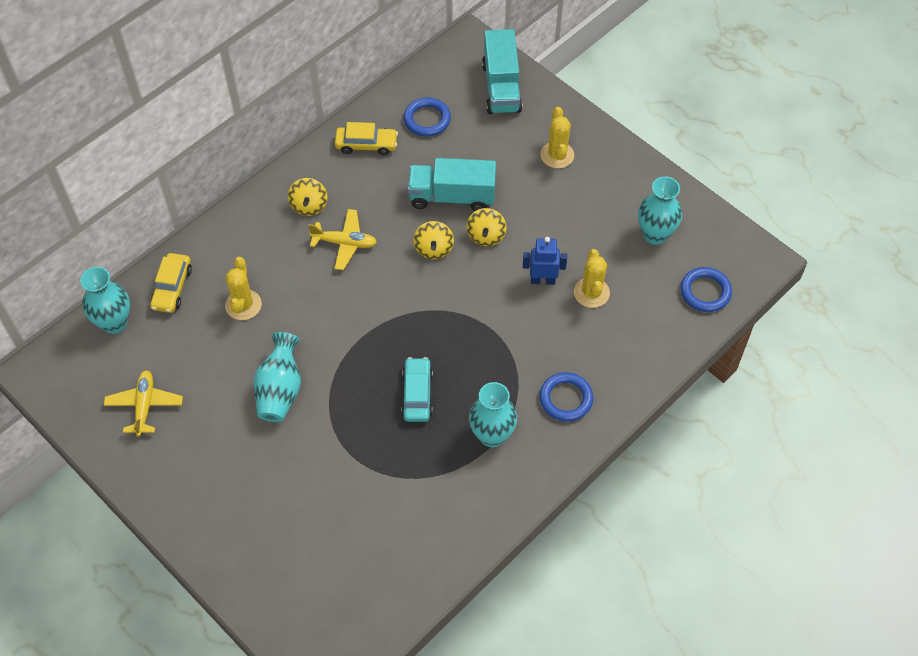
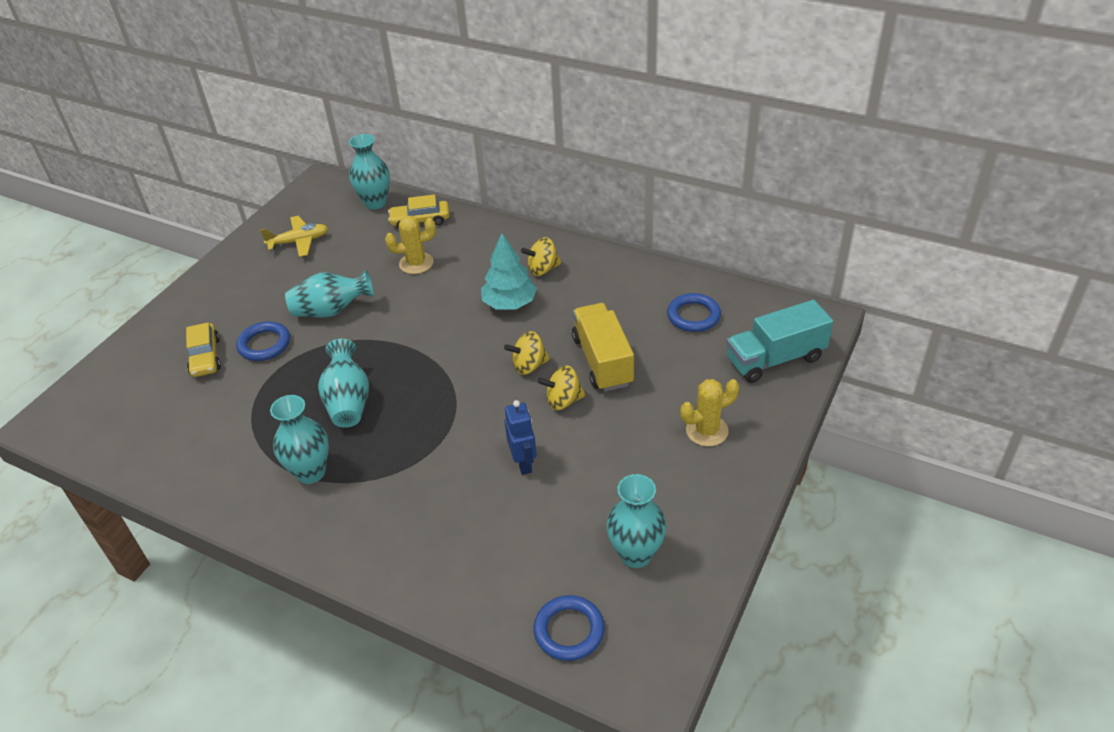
camera: 75 degrees right, 15 degrees down
yellow plane [308,209,377,270] -> turquoise tree [481,233,537,309]
yellow car [335,122,398,155] -> yellow car moved to [186,323,221,377]
turquoise car [401,357,433,422] -> turquoise vase [318,339,369,428]
turquoise truck [408,158,496,211] -> yellow truck [572,303,634,392]
blue ring [539,372,593,421] -> blue ring moved to [236,321,290,361]
yellow cactus [574,249,610,308] -> none

